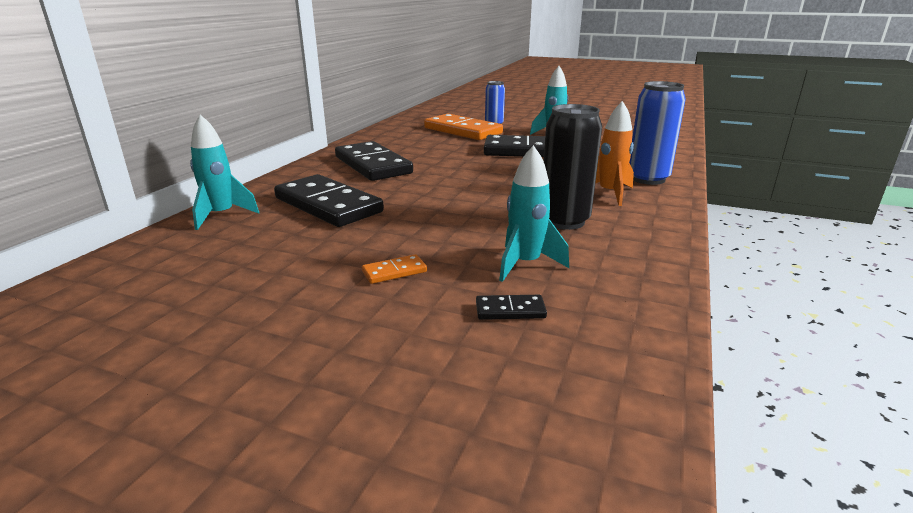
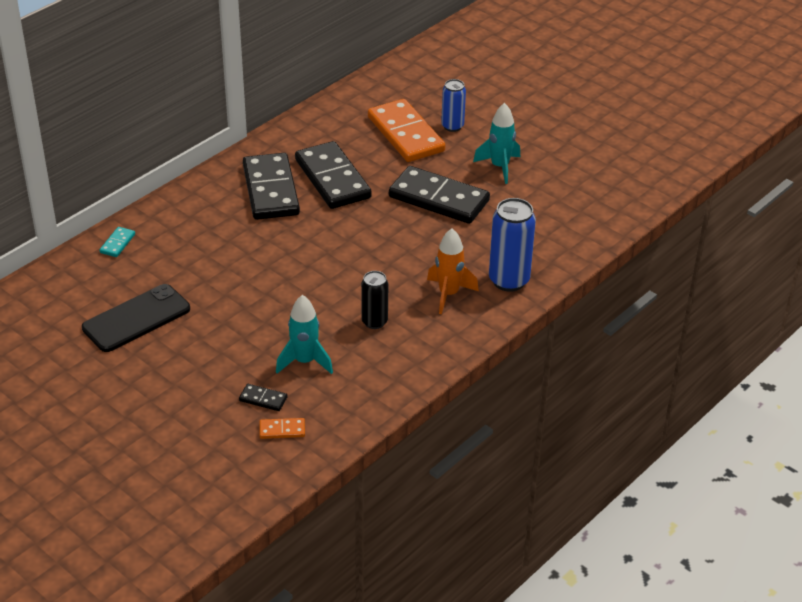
camera: 20 degrees right, 15 degrees up
turquoise rocket [190,115,259,230] -> turquoise domino [100,227,135,257]
black domino [274,174,384,227] -> black domino moved to [295,141,372,209]
orange domino [362,254,427,284] -> orange domino moved to [260,418,305,439]
black can [543,104,602,230] -> black can [361,271,388,329], size x0.62
none -> black phone [82,284,190,352]

